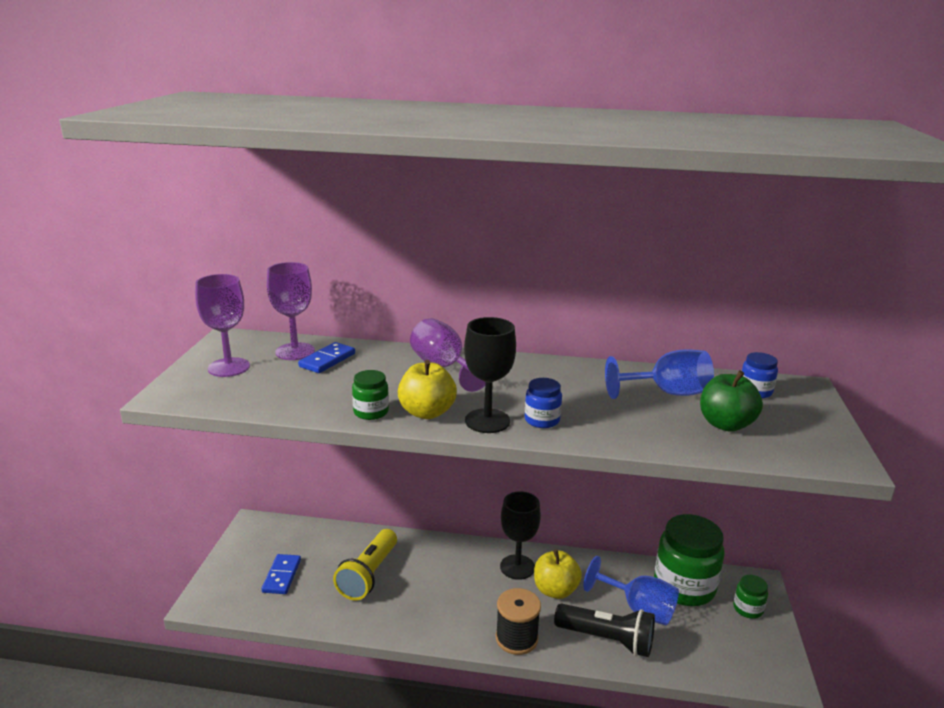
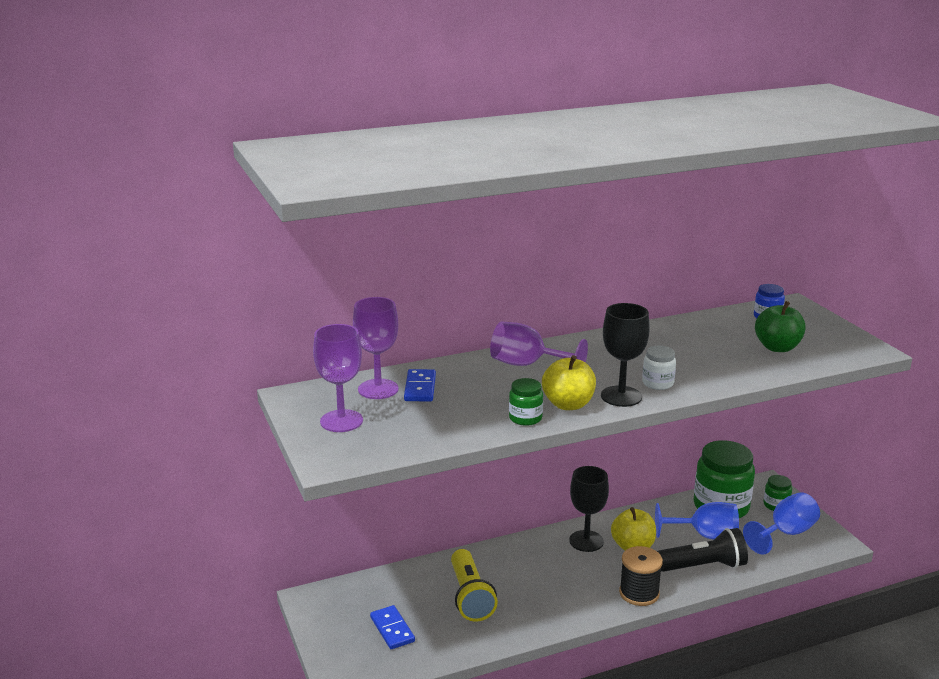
camera: 30 degrees left, 0 degrees up
blue jar [525,378,562,428] -> white jar [642,345,676,390]
blue goblet [605,349,714,399] -> blue goblet moved to [743,492,820,555]

